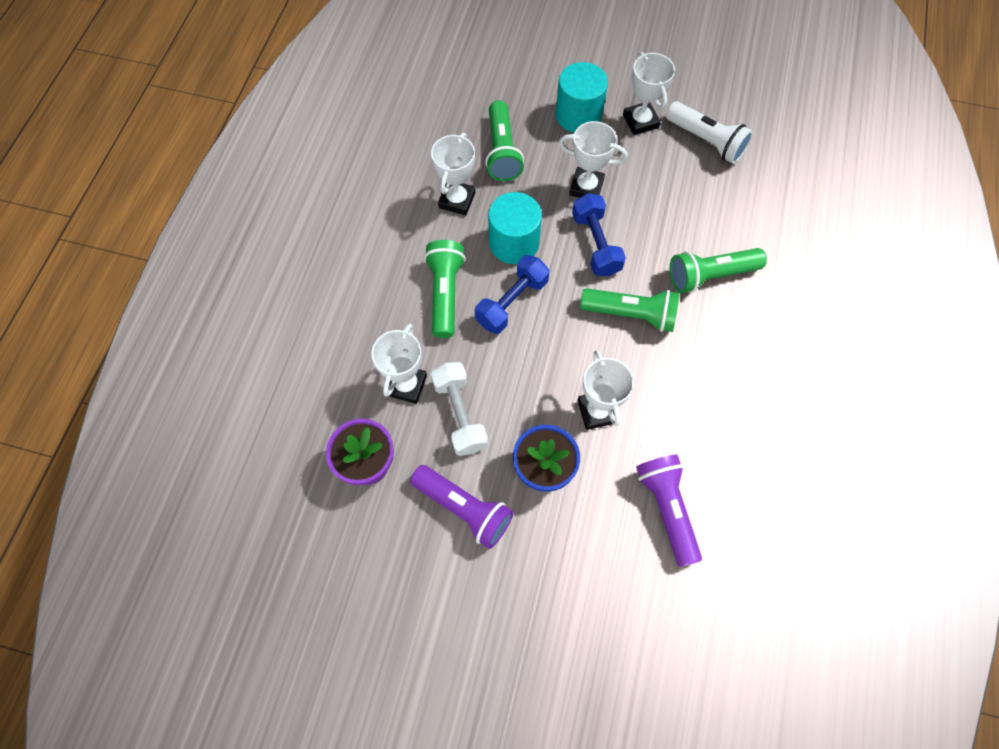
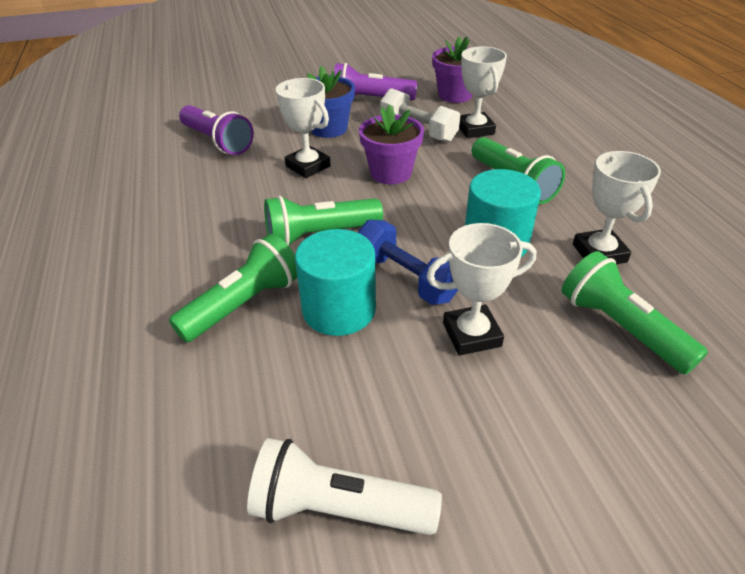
camera: 150 degrees right, 25 degrees down
blue dumbbell [475,255,550,334] -> none
turquoise cylinder [556,62,608,133] -> turquoise cylinder moved to [295,229,376,336]
white trophy [623,52,675,135] -> none
none -> purple flower pot [359,104,424,184]

